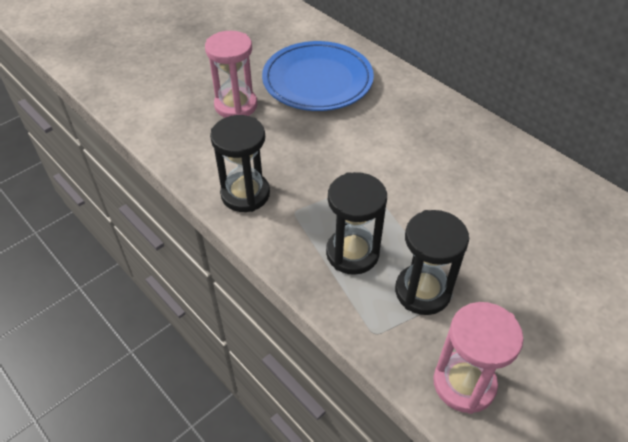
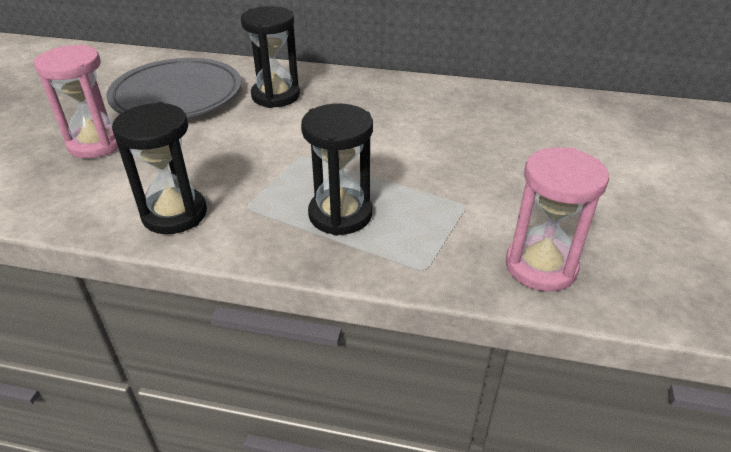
camera: 35 degrees left, 10 degrees down
blue plate [262,41,374,111] -> grey plate [106,58,241,118]
black hourglass [395,210,469,315] -> black hourglass moved to [241,6,300,108]

